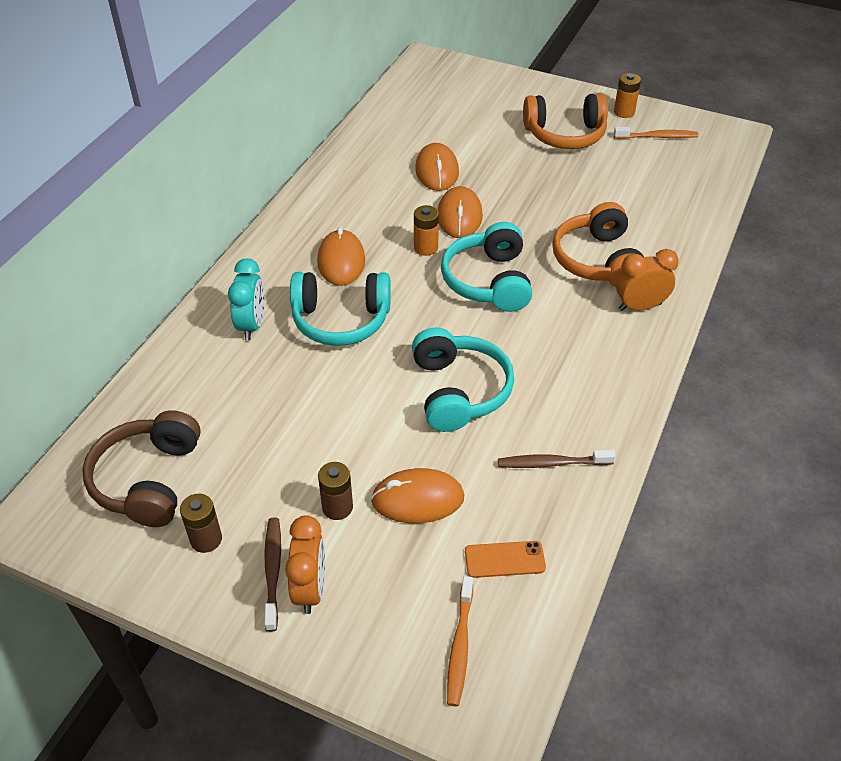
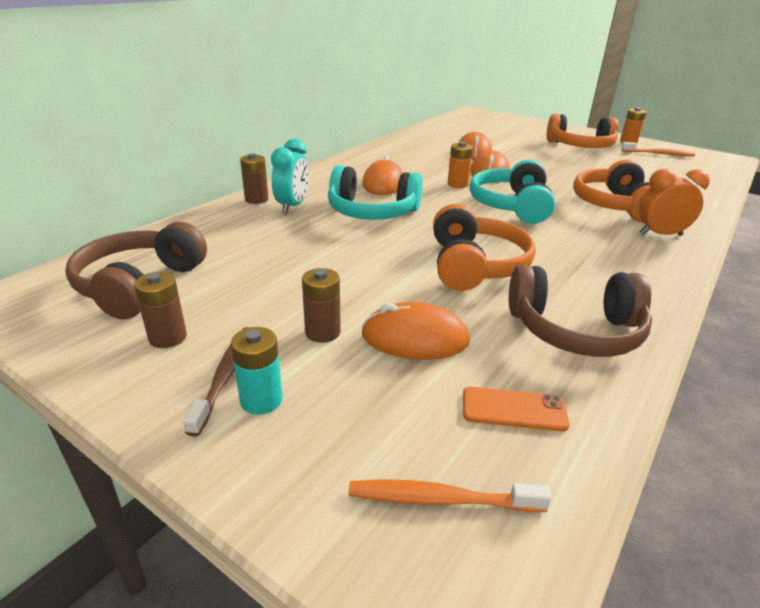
camera: 10 degrees right, 15 degrees down
orange clock [285,515,325,614] -> turquoise battery [231,327,283,415]
turquoise headphones [412,328,514,432] -> orange headphones [433,204,536,291]
orange toothbrush [447,576,473,706] -> orange toothbrush turned 75 degrees clockwise [348,479,552,512]
brown toothbrush [498,450,616,468] -> brown headphones [509,264,652,357]
none -> brown battery [240,153,269,204]

